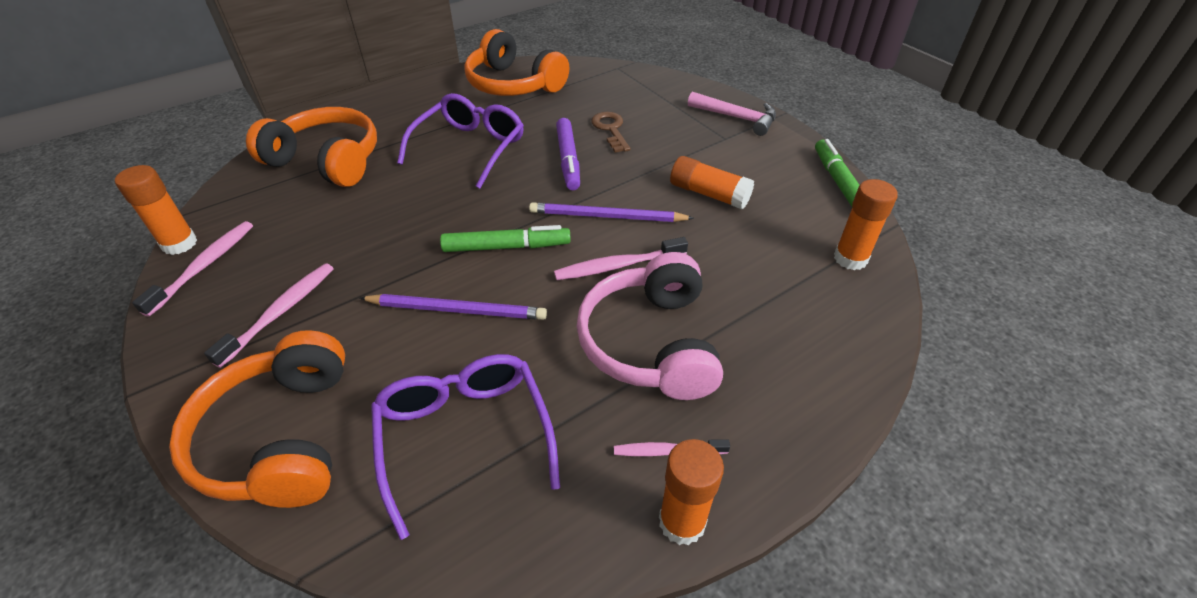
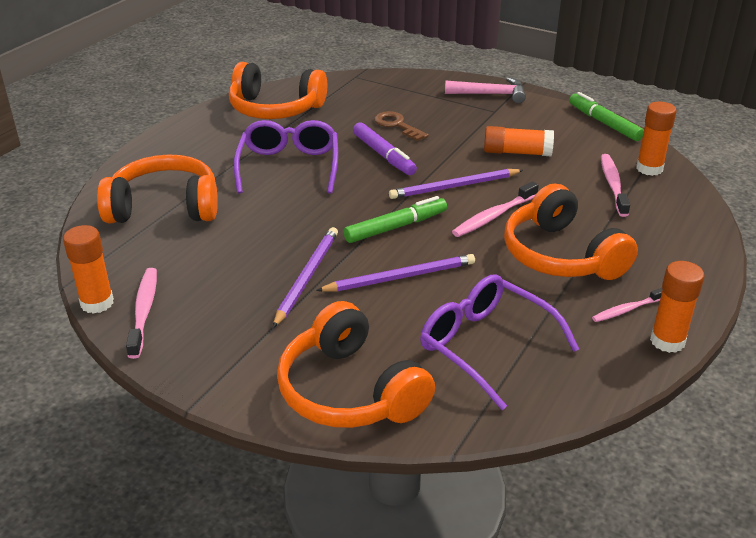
camera: 25 degrees left, 10 degrees down
pink toothbrush [204,263,334,368] -> pink toothbrush moved to [601,154,630,217]
pink headphones [577,252,723,400] -> orange headphones [504,183,638,280]
none -> purple pencil [273,227,338,328]

